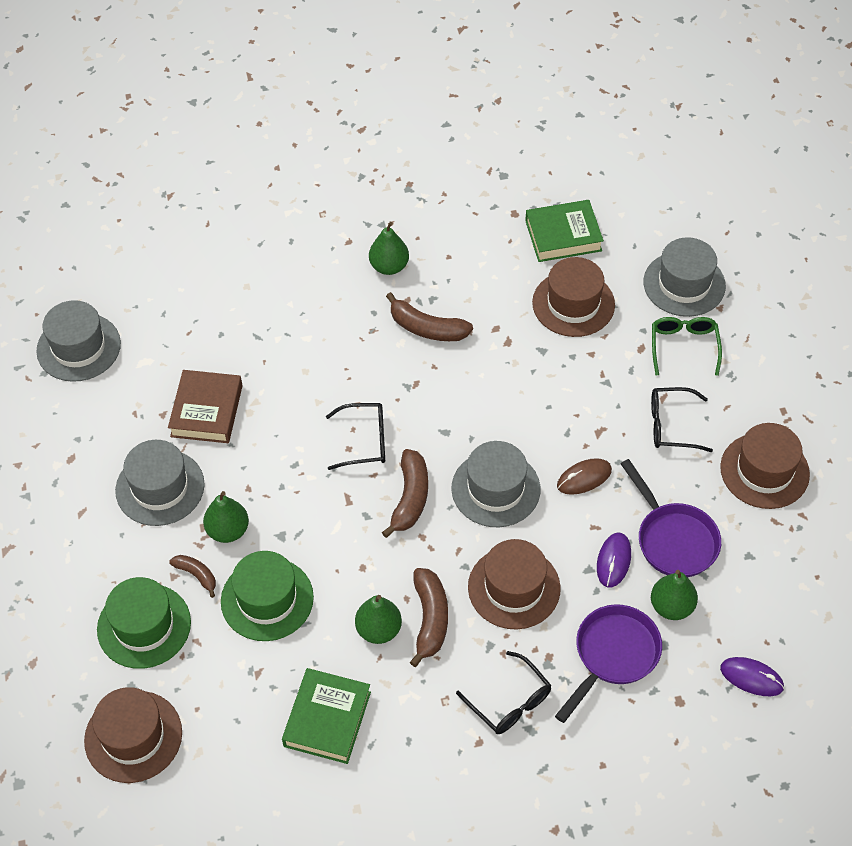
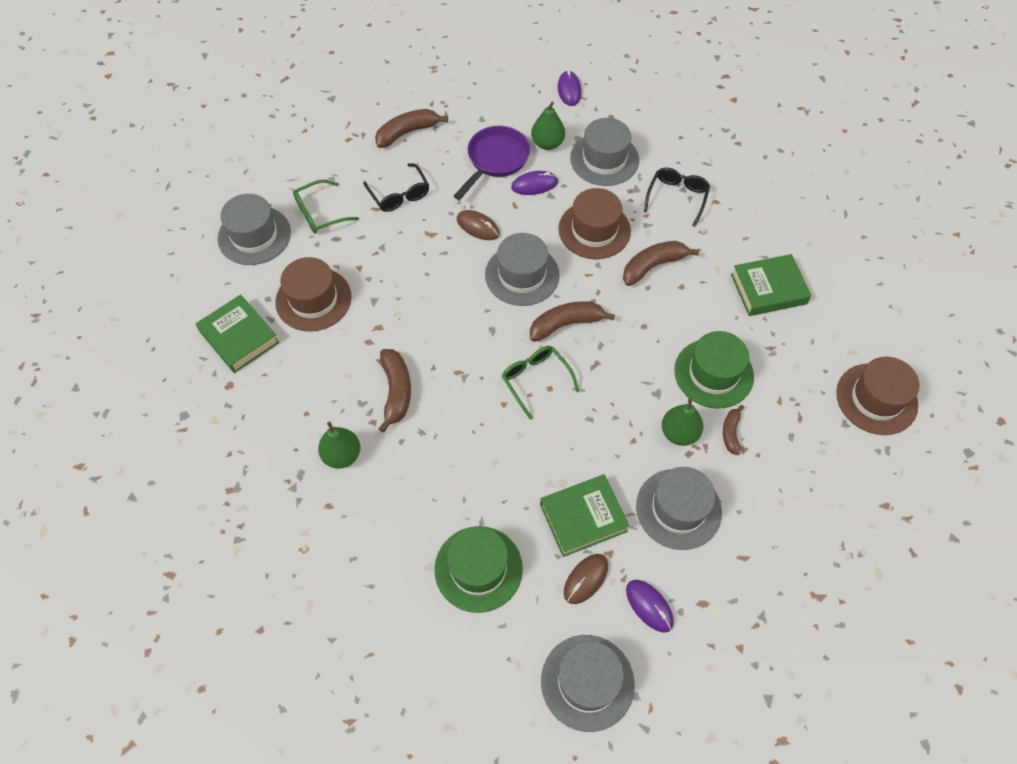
camera: 120 degrees left, 5 degrees up
green hat [97,577,191,669] -> green hat moved to [434,526,523,613]
brown book [168,370,243,443] -> green book [540,474,630,557]
black glasses [326,403,385,470] -> green glasses [502,346,579,420]
green pear [355,595,402,644] -> none
purple pan [555,604,662,723] -> grey hat [570,118,639,186]
brown hat [720,423,810,509] -> brown banana [375,109,448,148]
none -> brown mouse [564,554,608,604]
none -> purple mouse [626,580,674,632]

